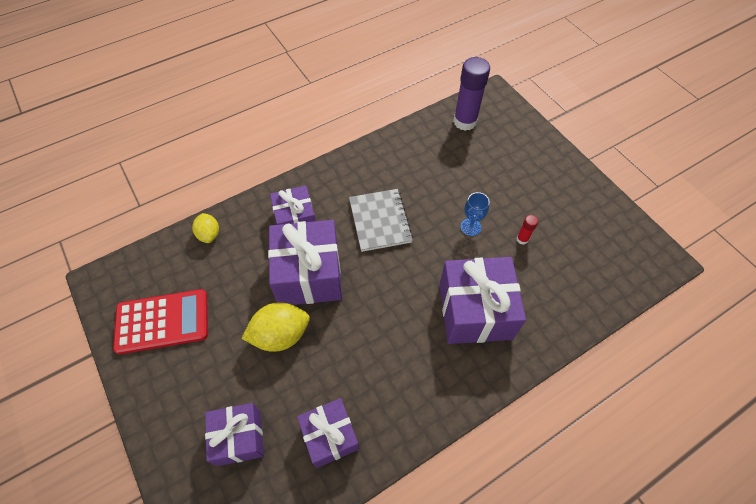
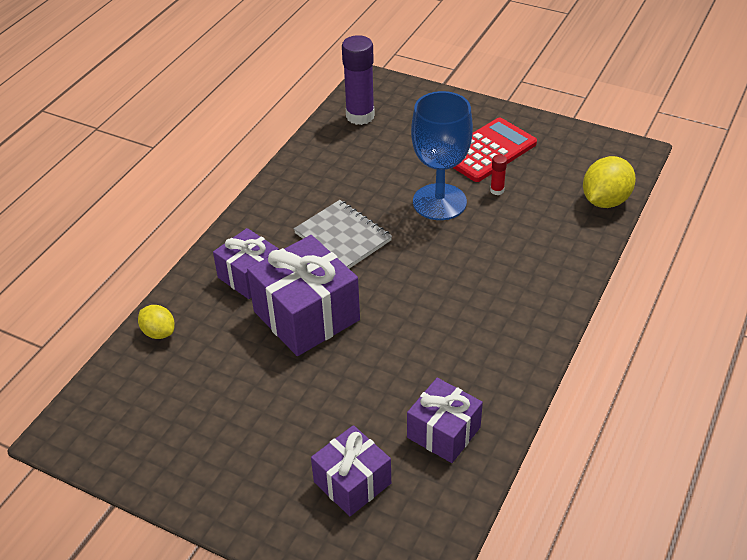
camera: 30 degrees left, 15 degrees down
red calculator [113,289,208,354] -> red calculator moved to [453,117,537,182]
yellow lemon [241,302,310,352] -> yellow lemon moved to [583,156,636,208]
purple gift [439,257,526,344] -> none
blue goblet [460,192,490,236] -> blue goblet [411,91,473,220], size x2.18

